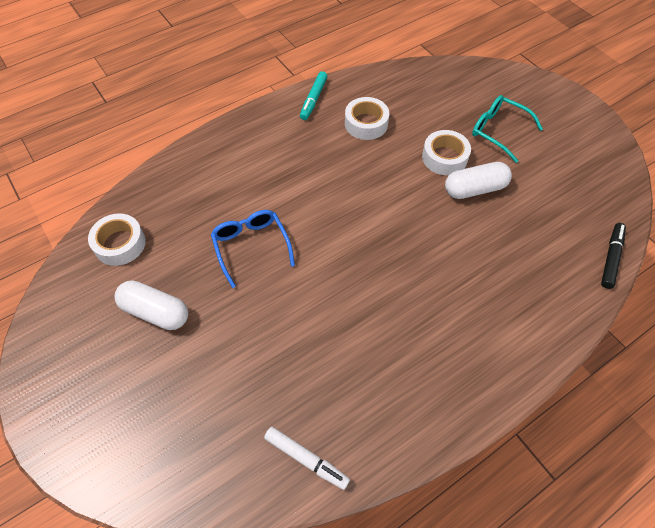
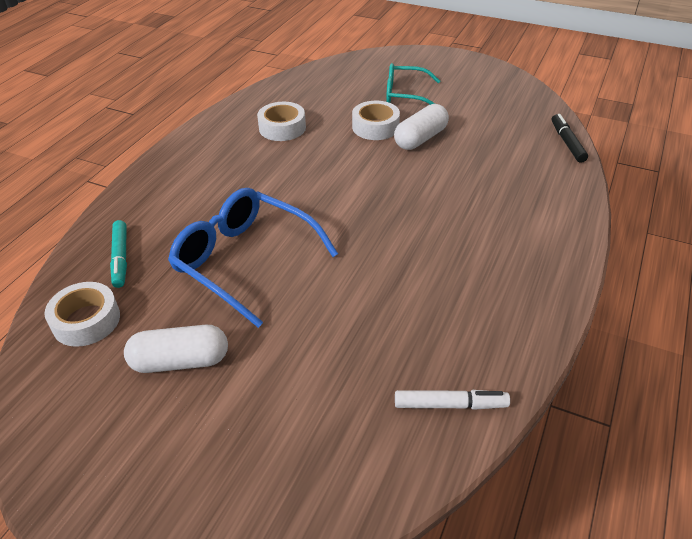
camera: 30 degrees left, 15 degrees down
blue glasses [211,210,295,288] -> blue glasses [168,188,338,328], size x1.57
turquoise marker [300,71,328,120] -> turquoise marker moved to [110,220,127,288]

